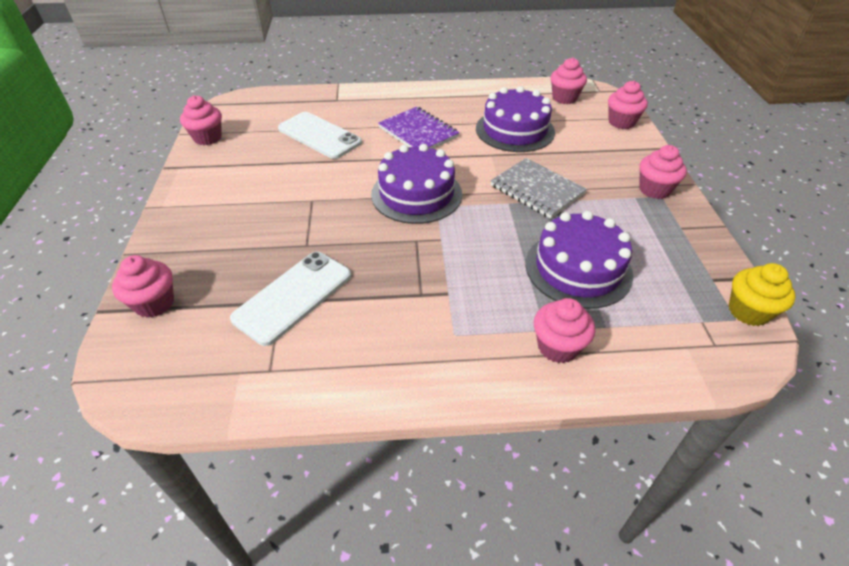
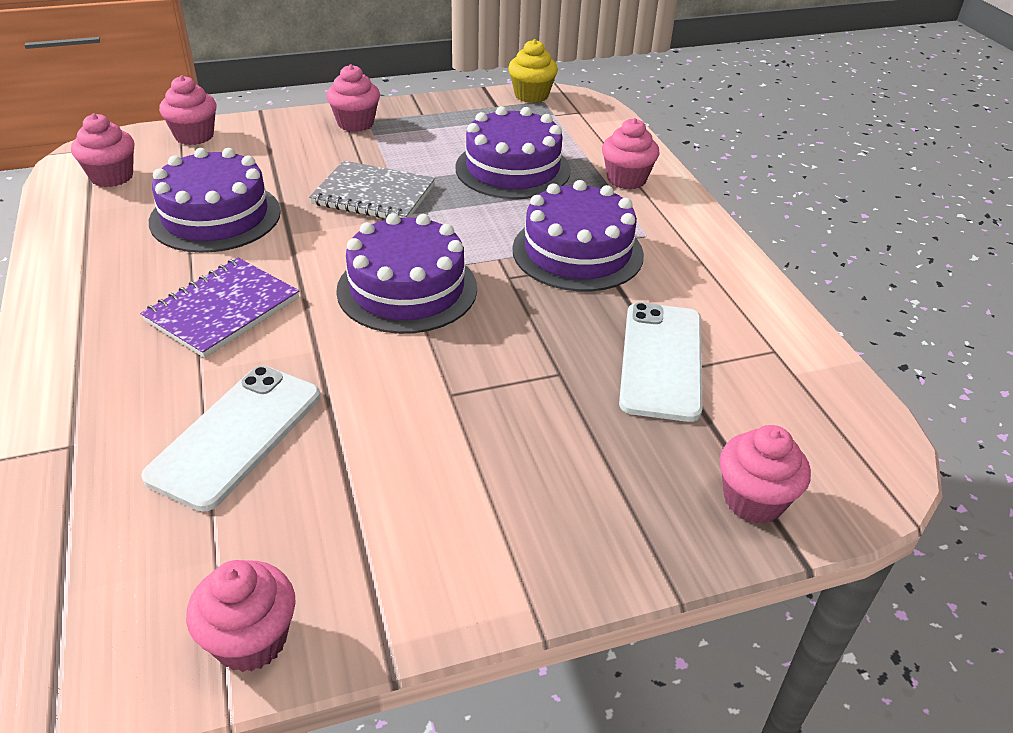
camera: 105 degrees left, 5 degrees down
white phone [230,252,351,346] -> white phone turned 75 degrees clockwise [619,302,702,422]
grey notebook [490,158,587,219] -> grey notebook turned 75 degrees clockwise [309,160,435,218]
none -> purple cake [512,180,644,291]

